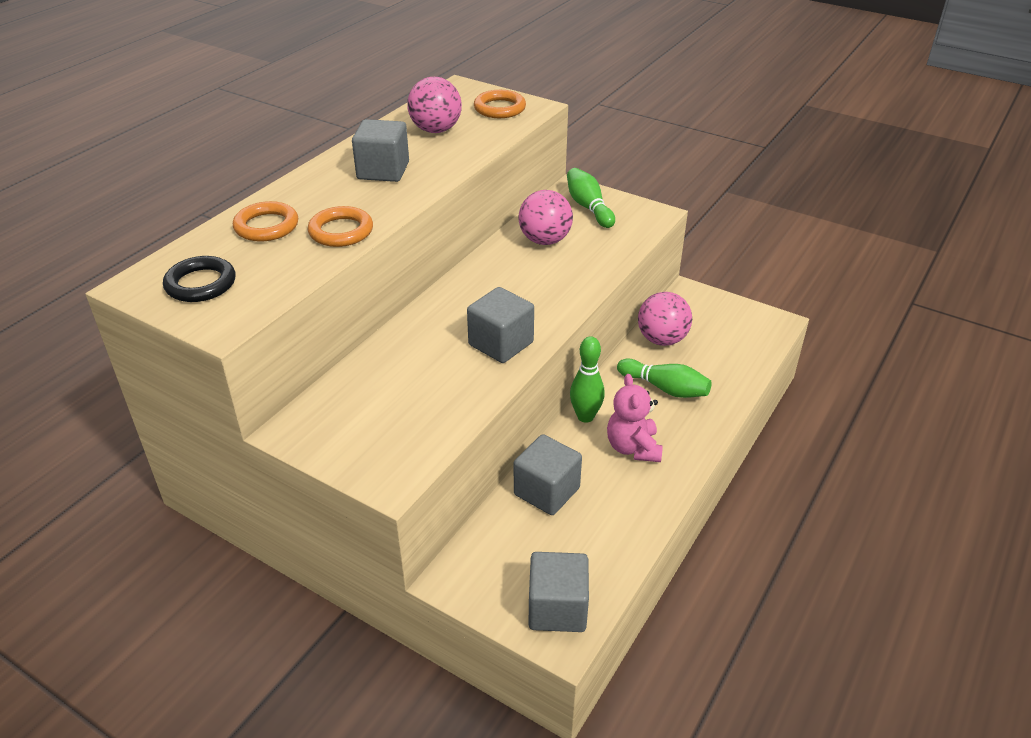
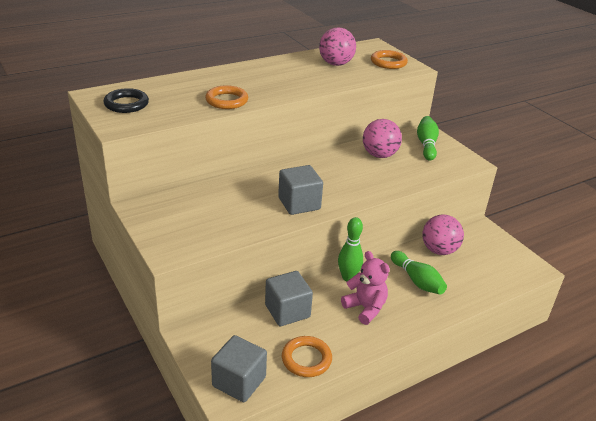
camera: 25 degrees right, 5 degrees down
orange ring [233,201,298,242] -> orange ring moved to [282,336,332,377]
grey cube [352,119,409,182] -> none
pink teddy bear [607,374,663,462] -> pink teddy bear turned 120 degrees clockwise [341,251,390,325]

